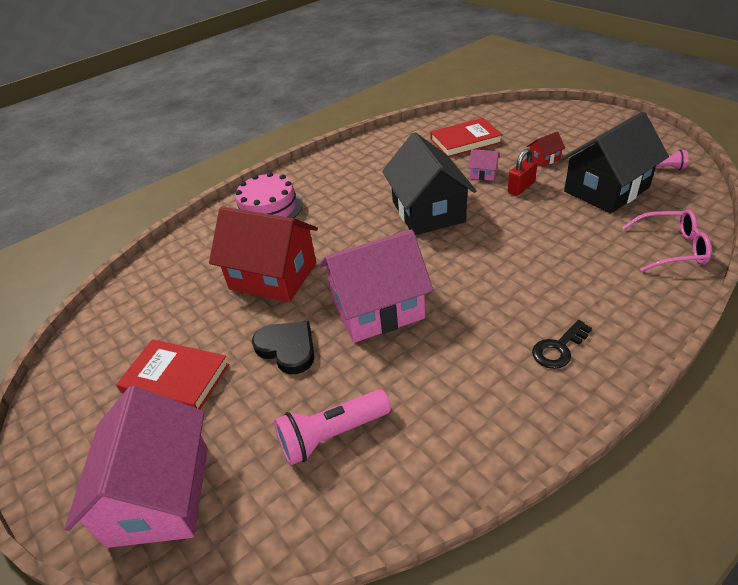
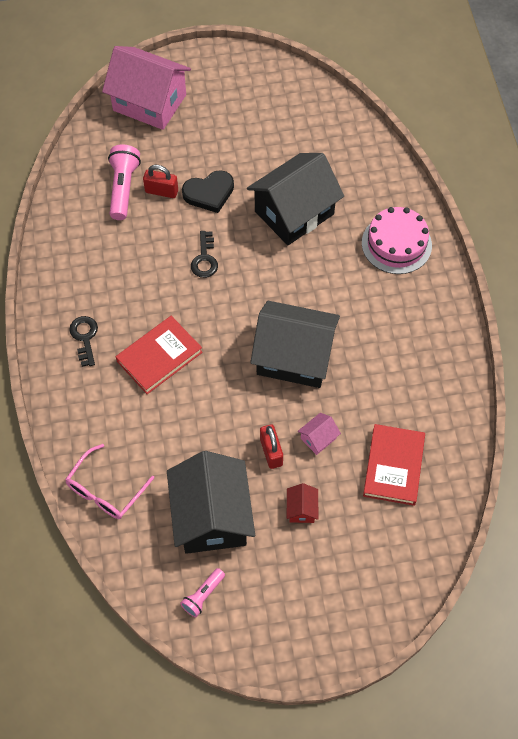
camera: 115 degrees right, 20 degrees up
red book [116,339,229,409] -> red book moved to [116,316,203,394]
red house [209,207,318,302] -> black house [247,153,344,245]
pink house [319,230,433,343] -> black key [191,231,218,278]
none -> red padlock [143,165,178,198]

